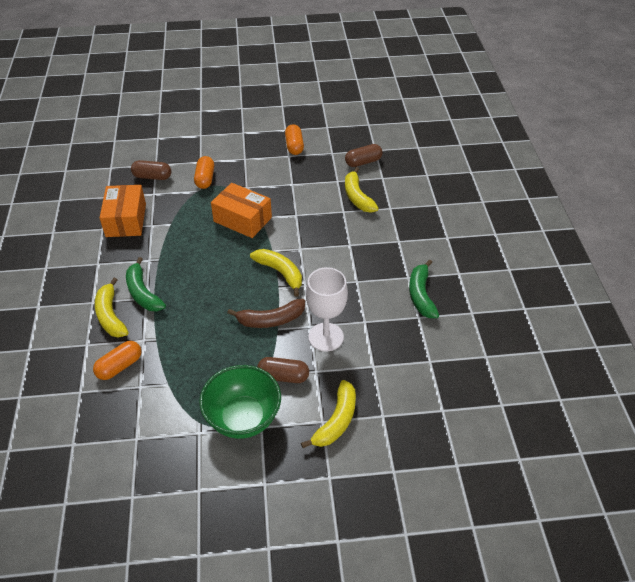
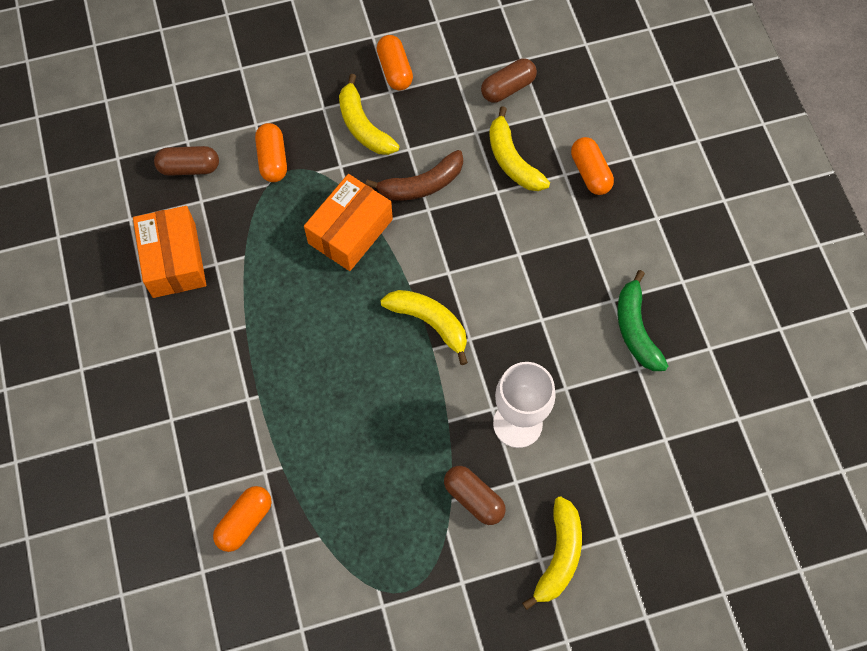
camera: 10 degrees left, 20 degrees up
yellow banana [95,278,129,338] -> yellow banana moved to [339,74,399,155]
green banana [126,257,166,311] -> none
green bowl [199,365,281,439] -> none
orange box [211,183,272,238] -> orange box turned 75 degrees counterclockwise [304,174,393,271]
brown banana [227,299,305,328] -> brown banana moved to [366,150,463,201]
brown capsule [257,357,309,383] -> brown capsule turned 45 degrees clockwise [444,466,506,525]
none -> orange capsule [571,137,614,195]

